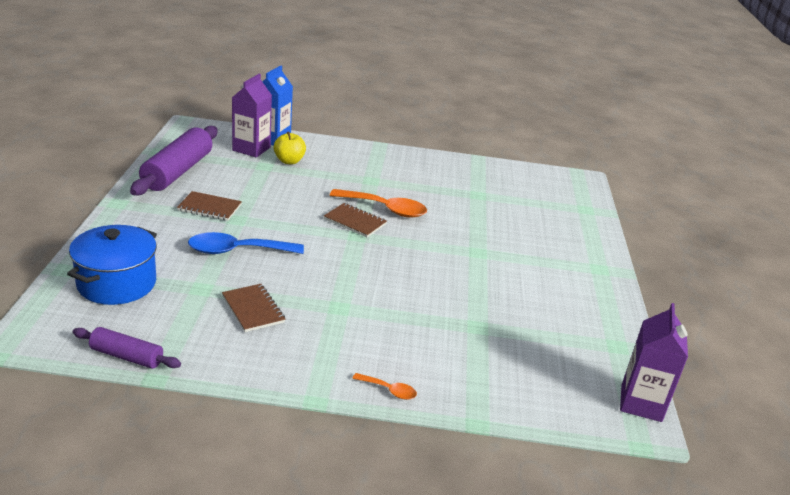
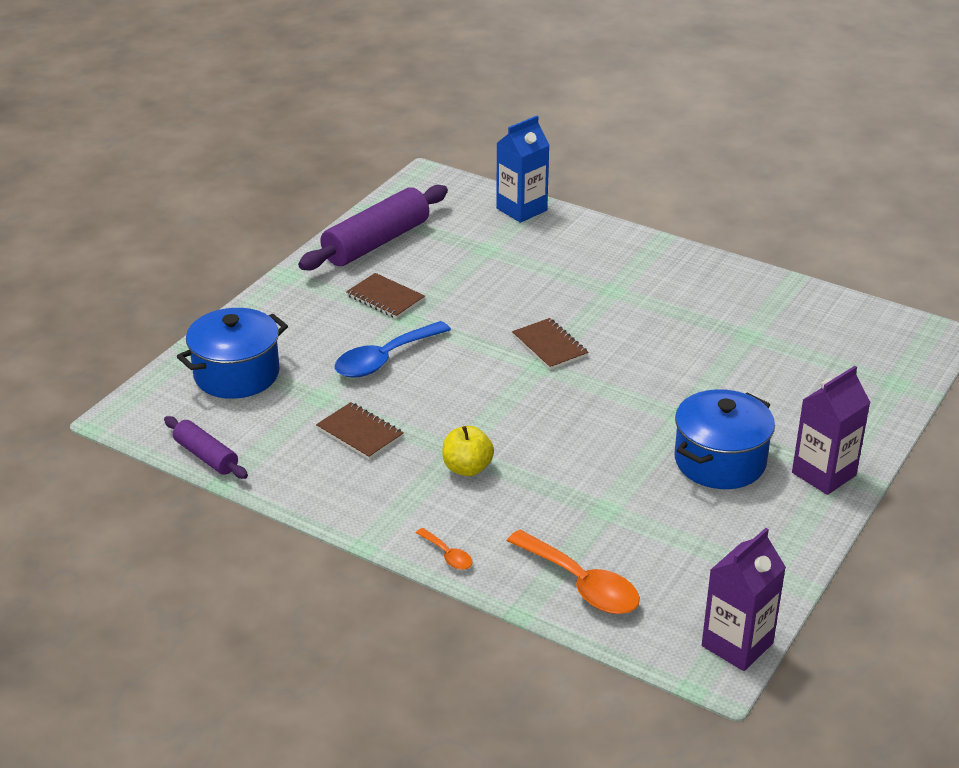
camera: 30 degrees right, 5 degrees up
blue spoon [188,232,304,254] -> blue spoon turned 60 degrees counterclockwise [335,321,451,378]
brown notebook [222,284,285,332] -> brown notebook turned 45 degrees counterclockwise [316,402,404,459]
purple carton [232,74,272,157] -> purple carton moved to [792,366,871,495]
yellow apple [274,132,306,164] -> yellow apple moved to [442,426,494,476]
orange spoon [330,189,427,218] -> orange spoon moved to [507,530,640,614]
none -> blue pot [674,389,775,489]

